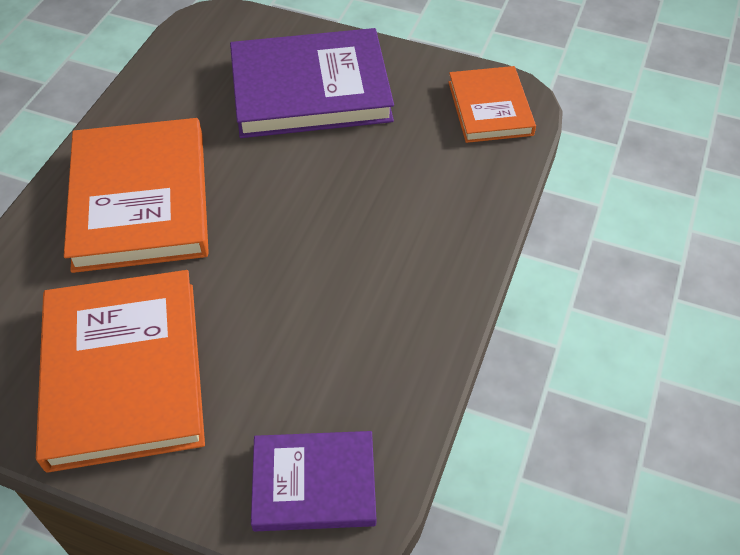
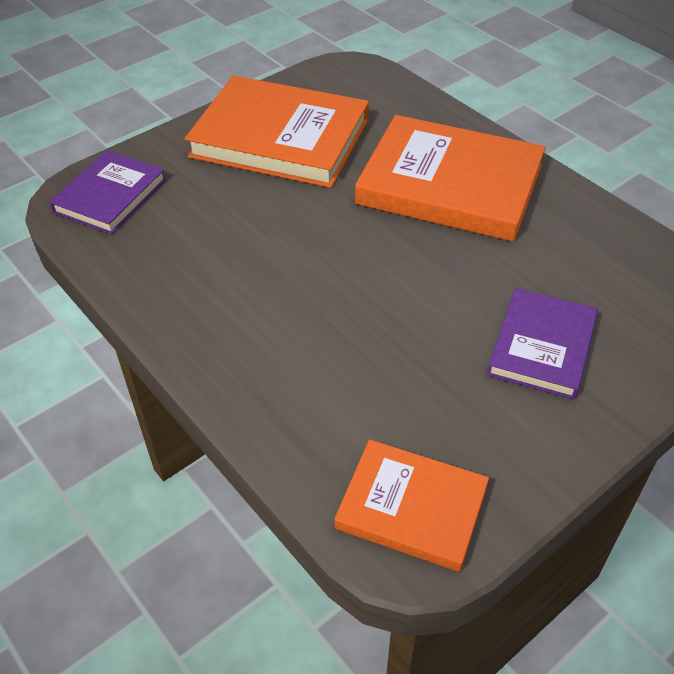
camera: 120 degrees right, 5 degrees down
purple book [230,28,394,138] -> purple book [487,288,598,400], size x0.58

